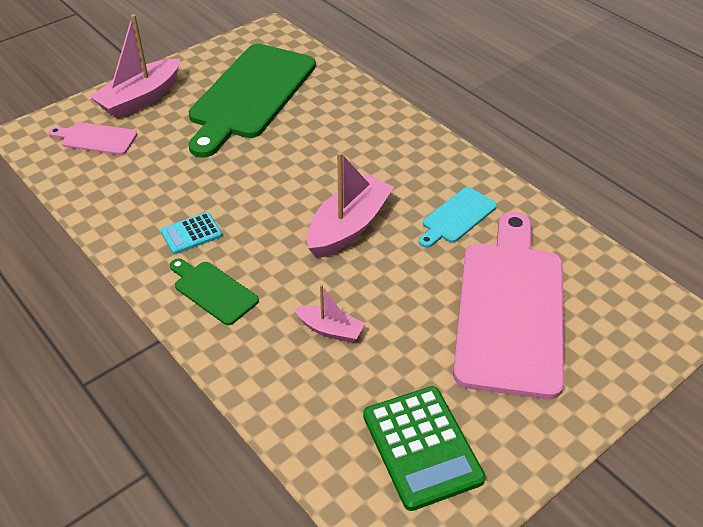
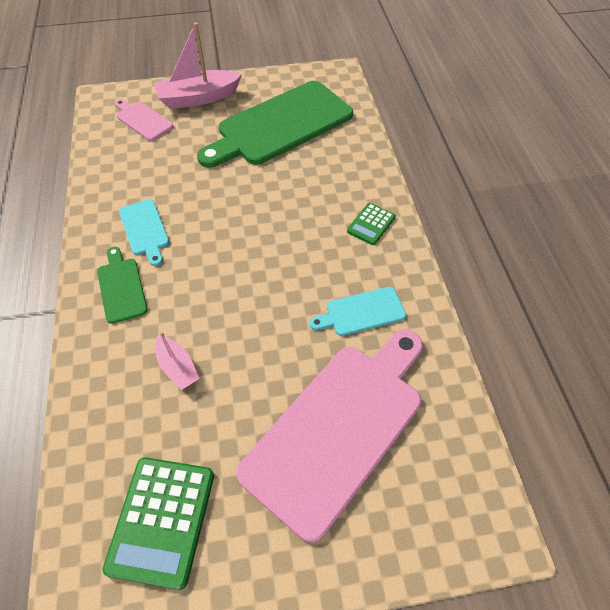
camera: 30 degrees right, 10 degrees up
turquoise calculator [161,212,222,254] -> turquoise cutting board [119,199,169,266]
pink boat [307,152,394,258] -> none
none -> green calculator [347,203,396,245]

